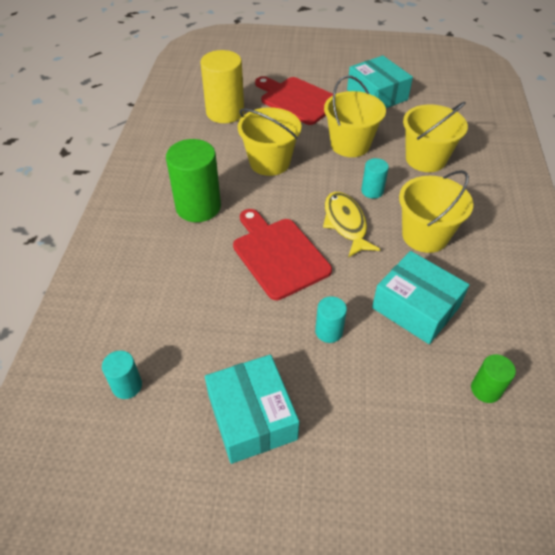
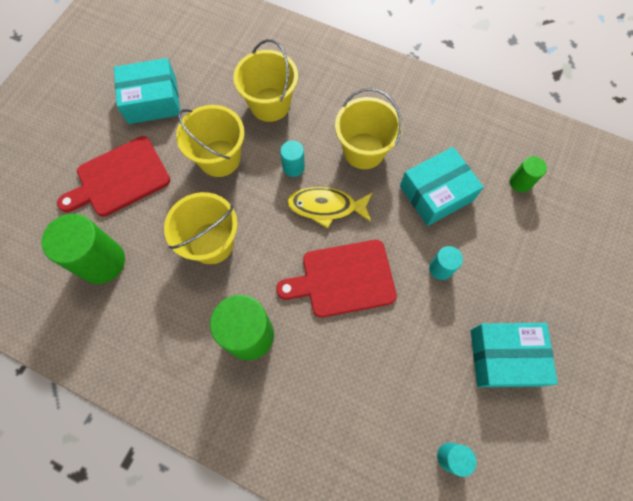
camera: 70 degrees left, 20 degrees up
yellow cylinder [200,50,244,123] -> green cylinder [41,214,125,284]

